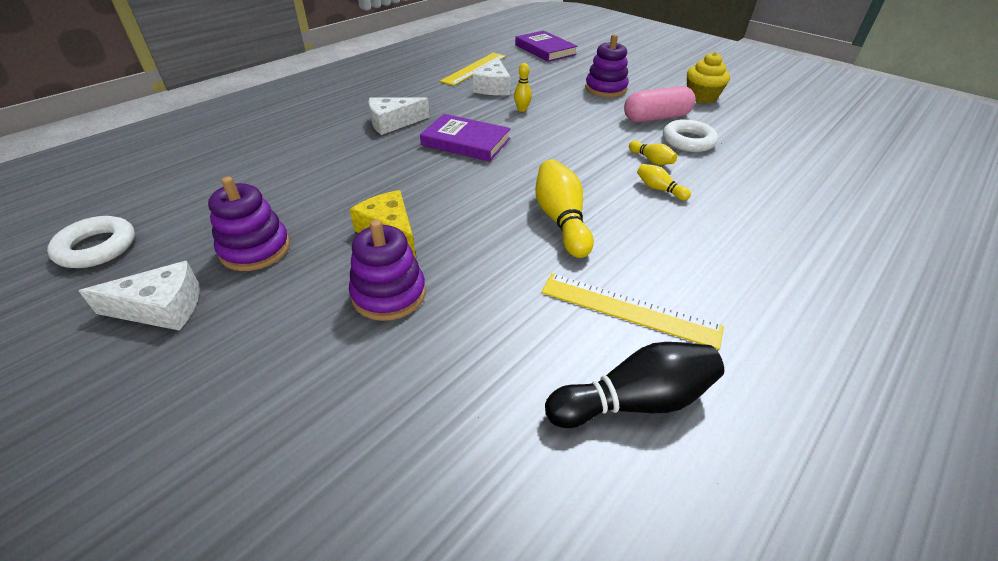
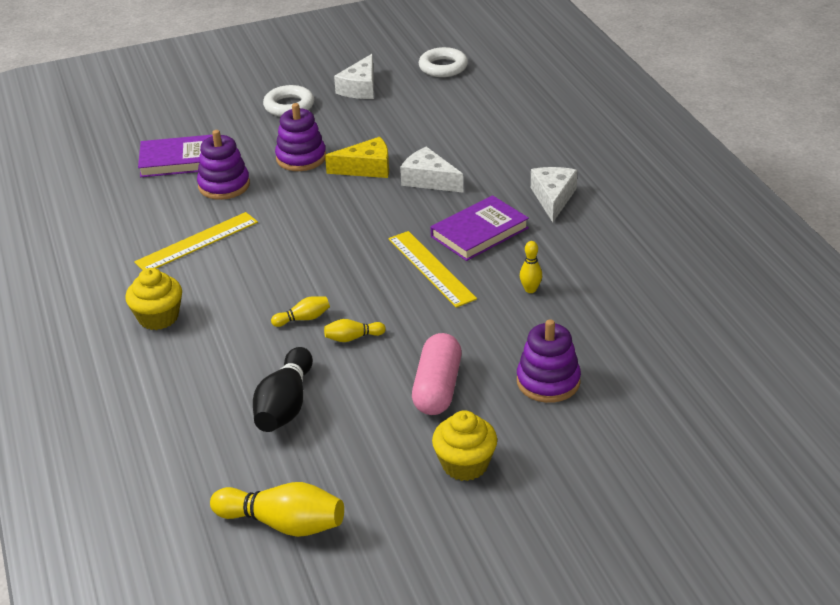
camera: 120 degrees right, 5 degrees down
purple stacking toy [208,176,290,271] -> purple stacking toy moved to [197,130,250,200]
yellow ruler [440,53,506,86] -> yellow ruler moved to [388,231,477,308]
white cheese [473,57,511,95] -> white cheese moved to [400,147,463,192]
purple book [515,31,578,62] -> purple book moved to [138,135,213,177]
yellow bowling pin [535,159,594,258] -> yellow bowling pin moved to [210,482,344,537]
black bowling pin [545,342,724,428] -> black bowling pin moved to [253,347,313,432]
white ring [663,119,718,152] -> white ring moved to [263,85,314,117]
none -> yellow cupcake [125,268,182,330]

